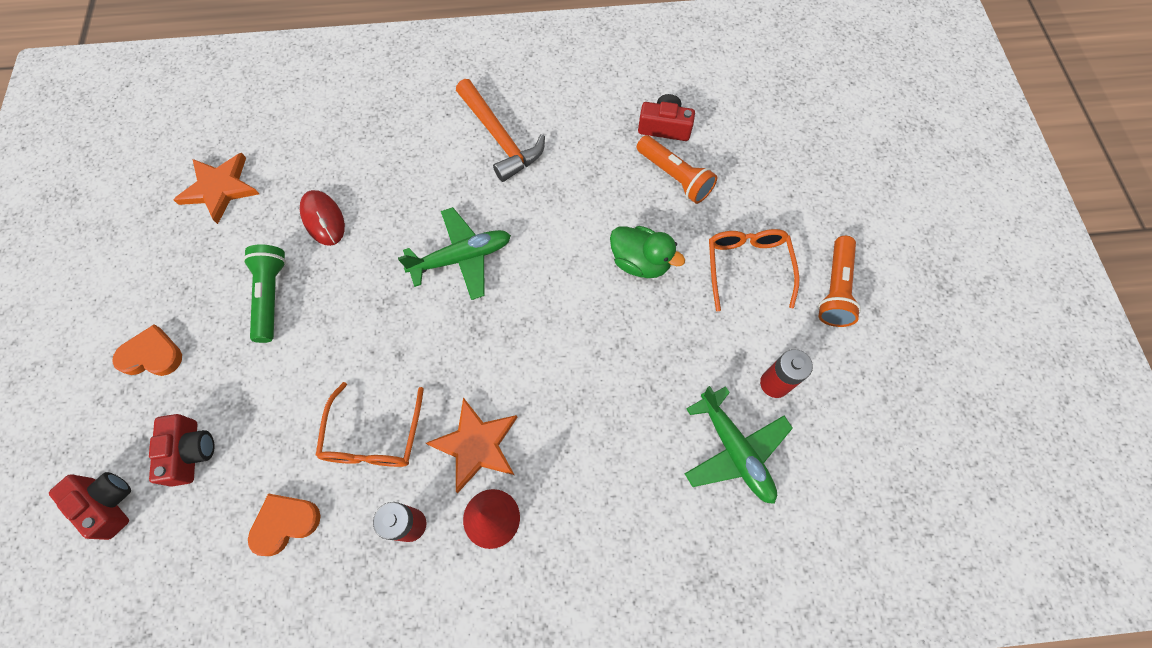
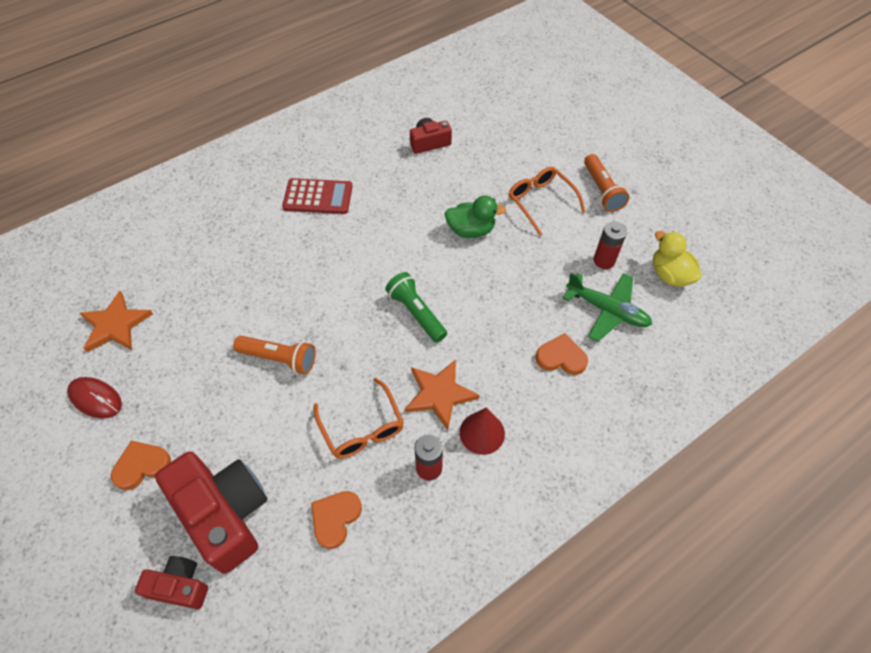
camera: 30 degrees left, 10 degrees down
red camera [149,414,214,487] -> red camera [155,451,268,574], size x1.91
green flashlight [243,244,286,343] -> green flashlight moved to [385,272,447,343]
red mouse [300,190,345,246] -> red mouse moved to [67,377,122,419]
green plane [398,207,511,300] -> none
orange hammer [456,79,545,182] -> red calculator [282,178,353,214]
orange flashlight [637,135,718,204] -> orange flashlight moved to [233,336,316,374]
none -> orange heart [536,333,588,375]
none -> yellow duck [653,231,702,287]

